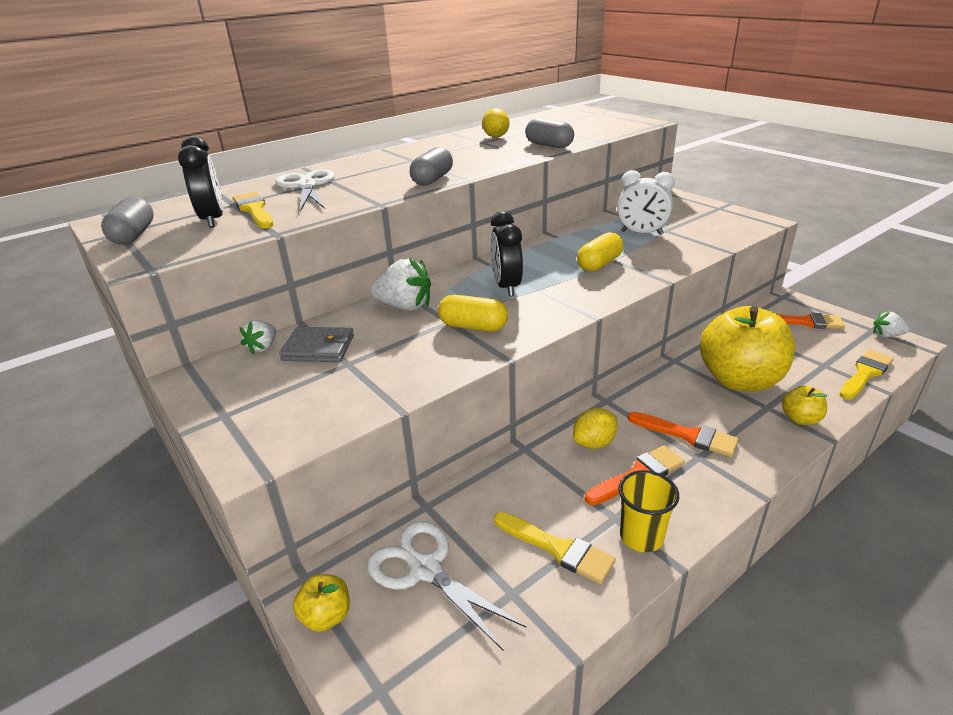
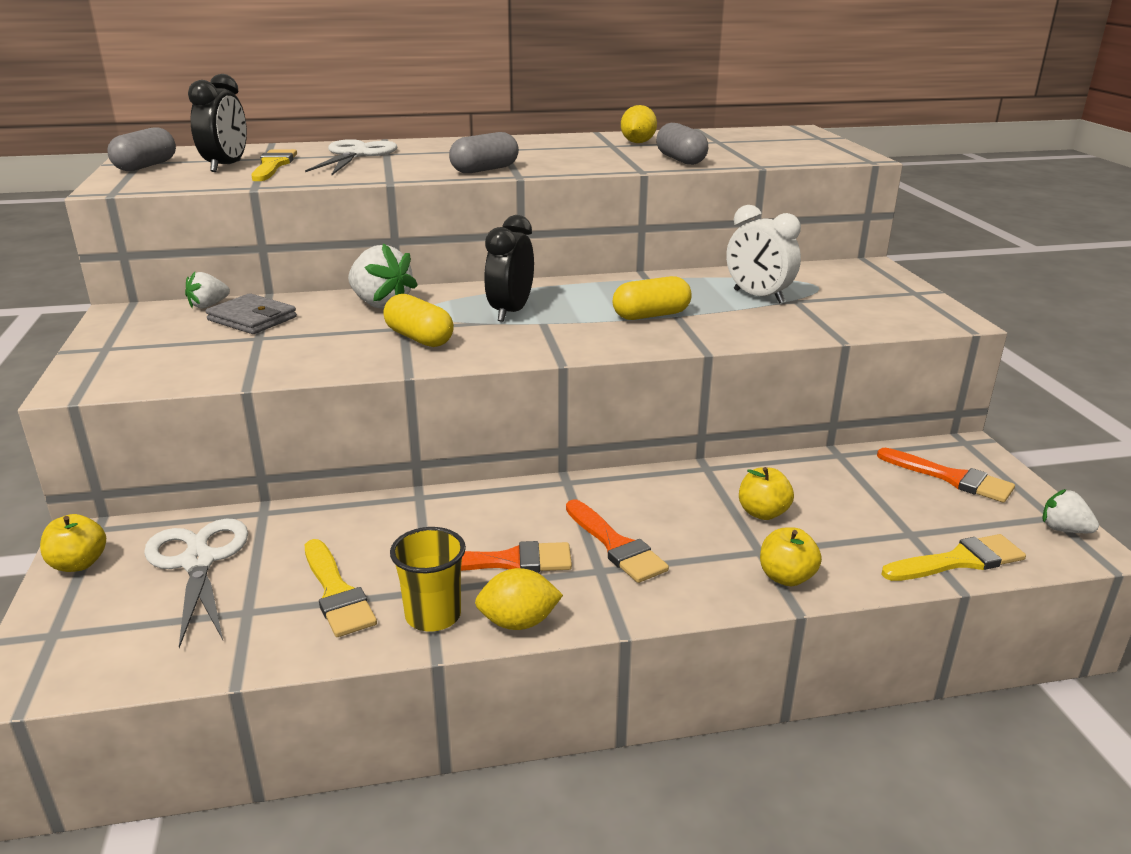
camera: 25 degrees right, 5 degrees down
yellow lemon [573,408,618,449] -> yellow lemon moved to [475,568,563,630]
yellow apple [700,306,795,392] -> yellow apple [739,467,794,520], size x0.43

